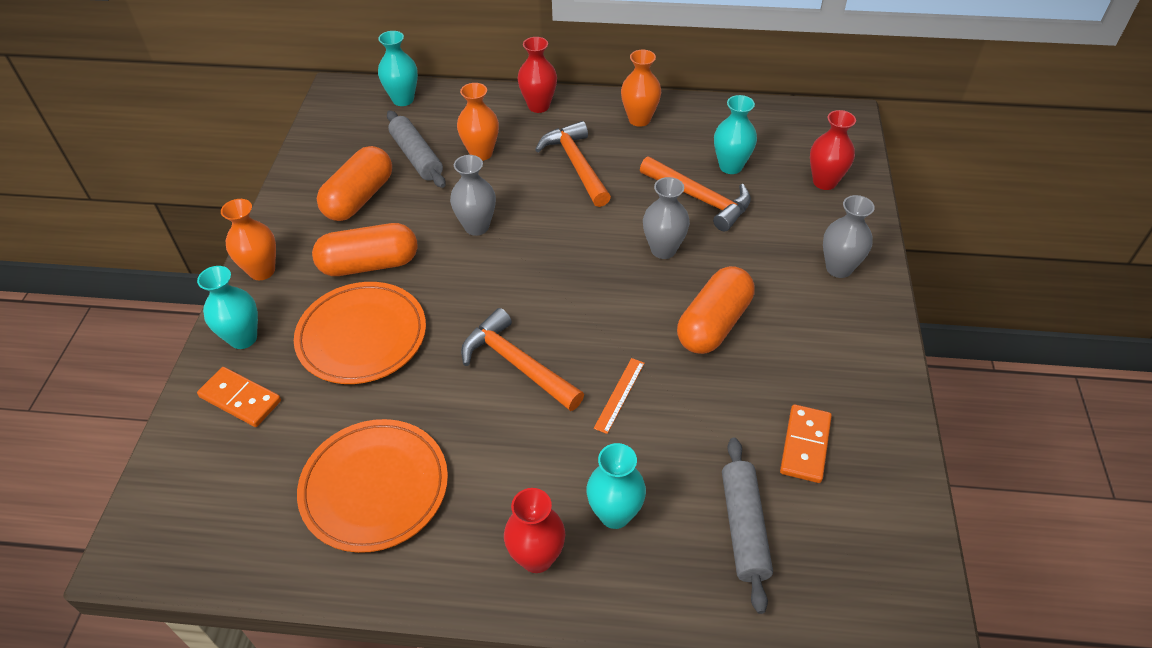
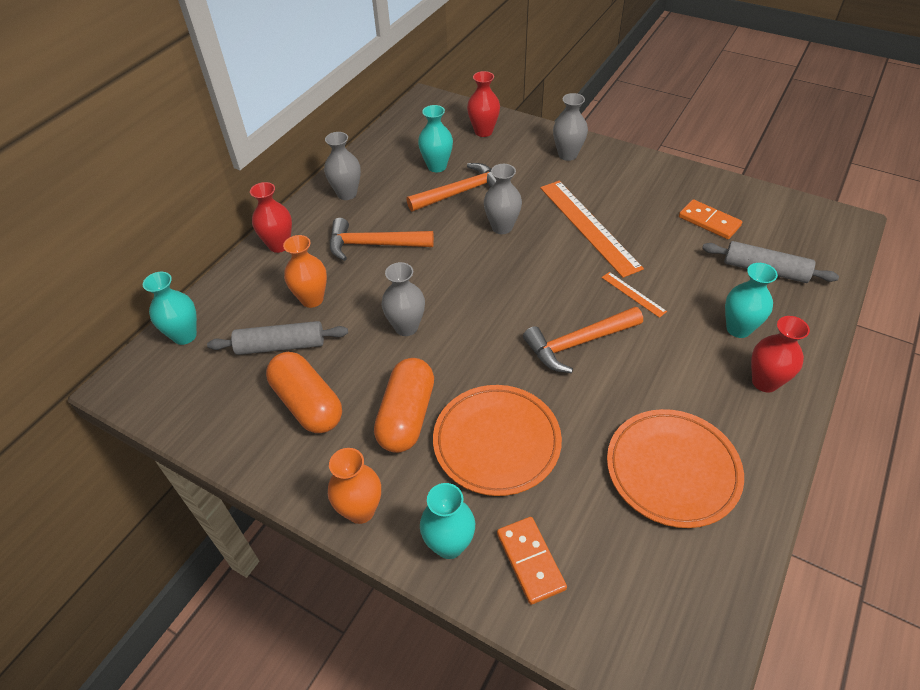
camera: 65 degrees left, 0 degrees up
orange domino [197,367,281,427] -> orange domino turned 75 degrees counterclockwise [497,517,567,605]
orange vase [621,50,661,127] -> grey vase [324,132,361,200]
orange capsule [677,266,754,354] -> orange ruler [540,181,644,278]

